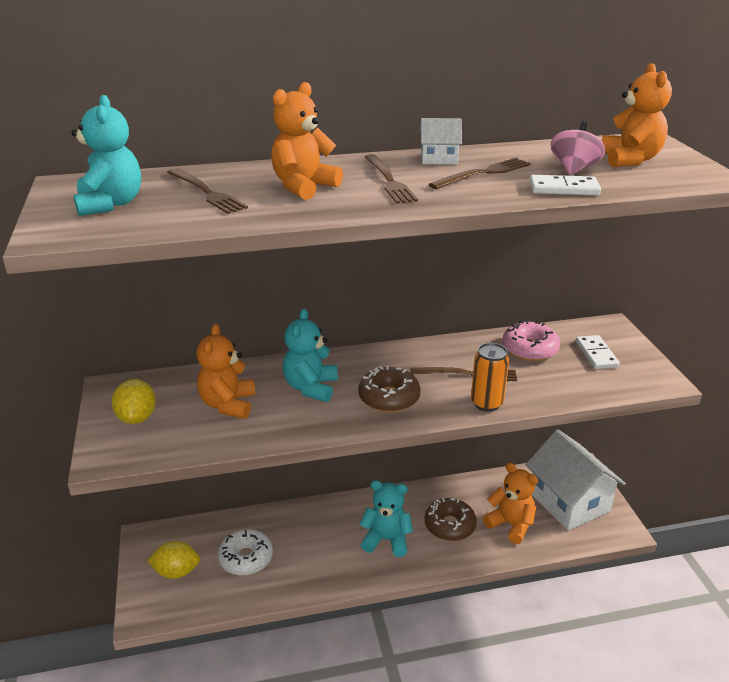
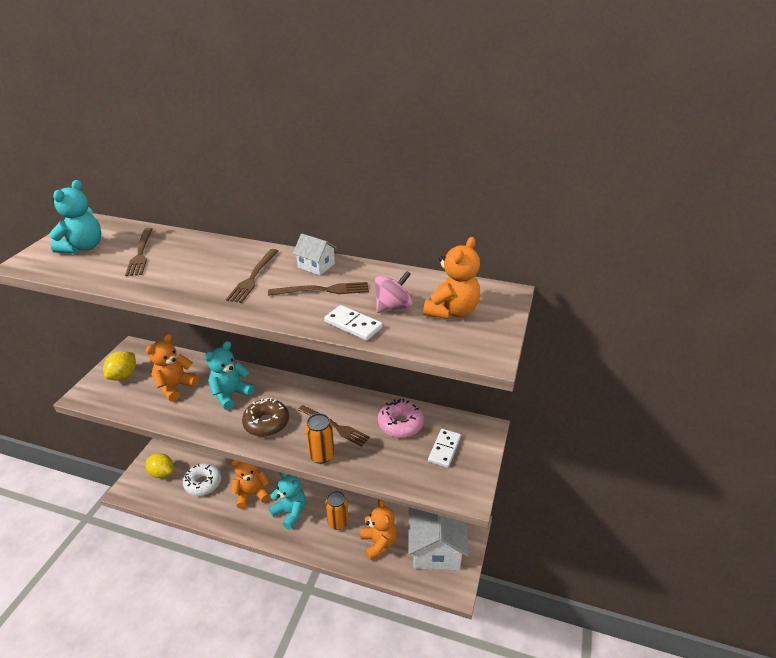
camera: 30 degrees right, 5 degrees up
orange teddy bear [271,82,343,200] -> orange teddy bear moved to [231,460,270,509]
brown donut [425,498,477,541] -> orange can [326,491,349,530]

